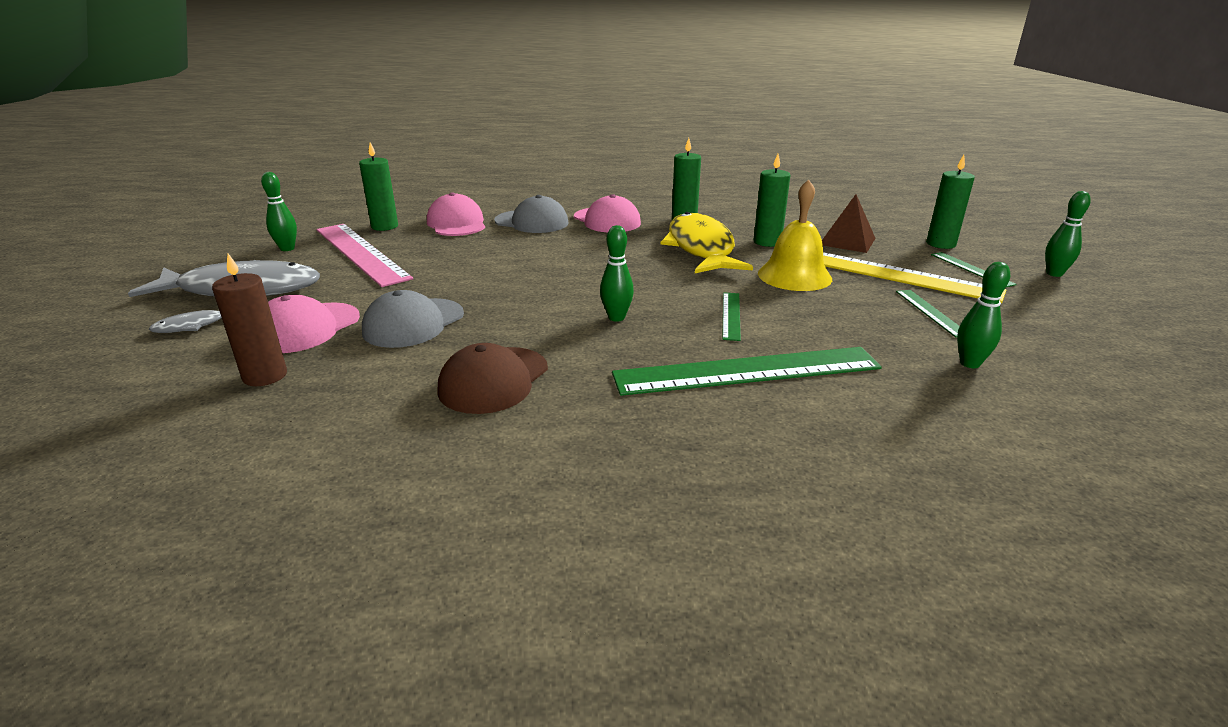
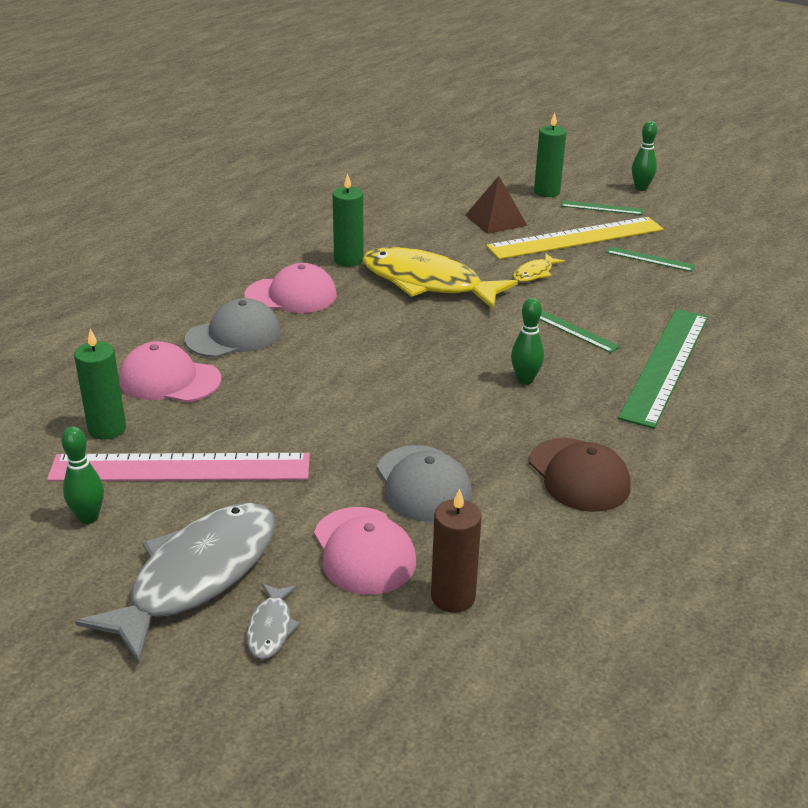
camera: 55 degrees left, 5 degrees up
green candle [754,154,791,247] -> none
yellow bell [758,179,832,291] -> yellow fish [513,253,565,282]
green bowling pin [957,262,1010,368] -> none

